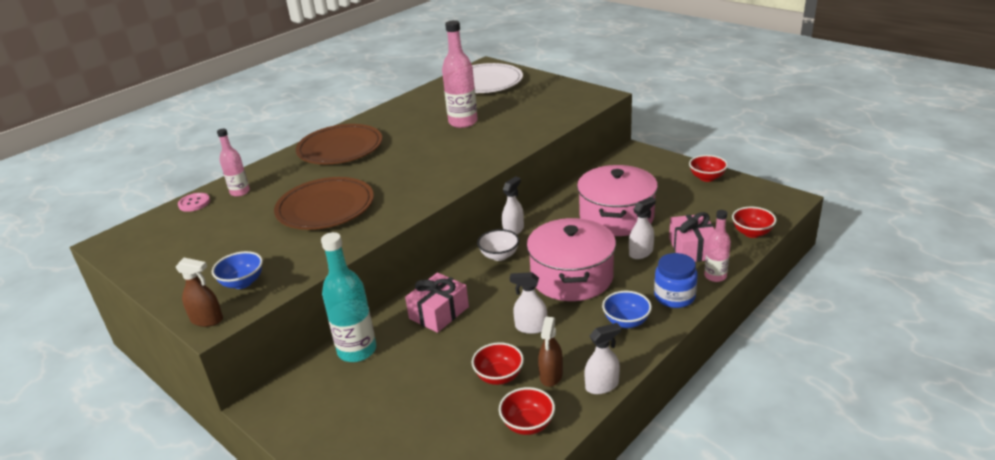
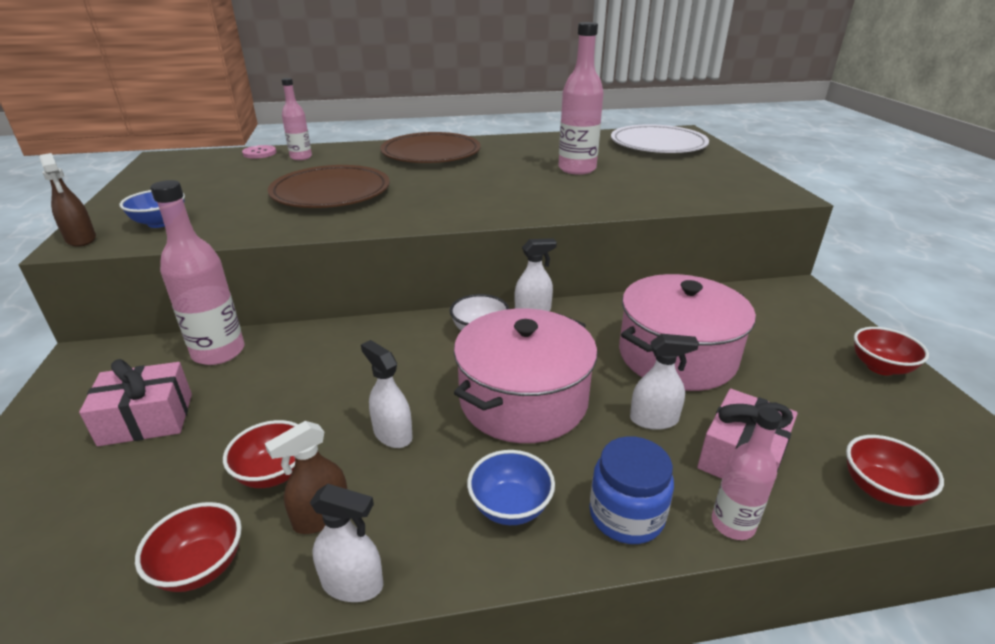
camera: 35 degrees right, 0 degrees up
turquoise bottle [321,232,376,362] -> pink bottle [150,180,244,365]
pink gift [405,273,469,333] -> pink gift moved to [79,359,192,446]

